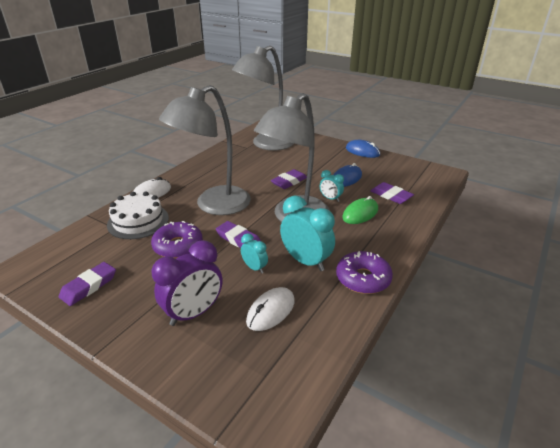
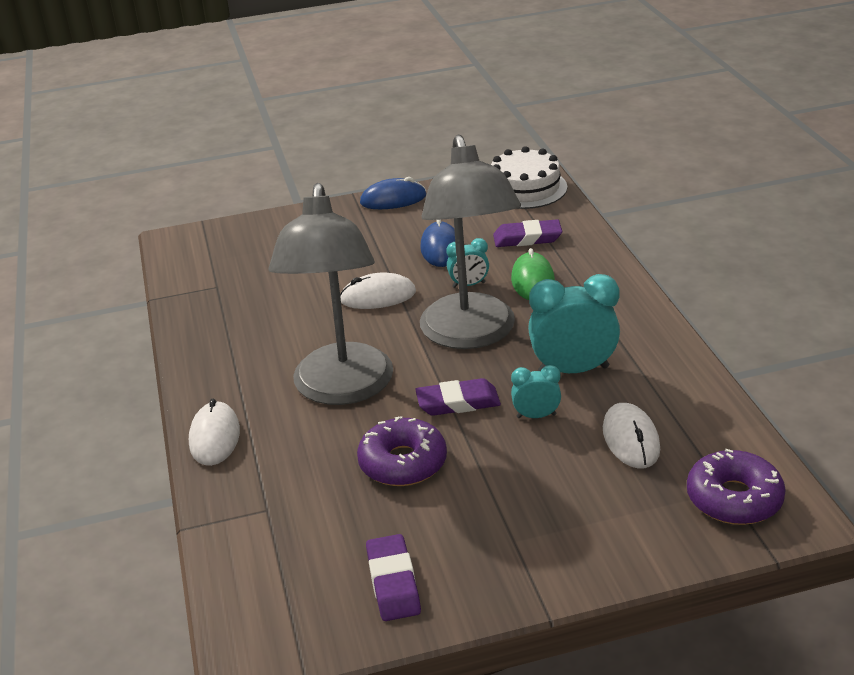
camera: 45 degrees left, 0 degrees up
white cake [107,191,169,239] -> white cake moved to [491,146,567,209]
purple clock [152,240,223,326] -> none
grey lamp [232,46,294,150] -> none
purple eraser [271,169,307,189] -> white mouse [340,272,416,309]
purple donut [336,251,393,294] -> purple donut moved to [687,449,786,525]

